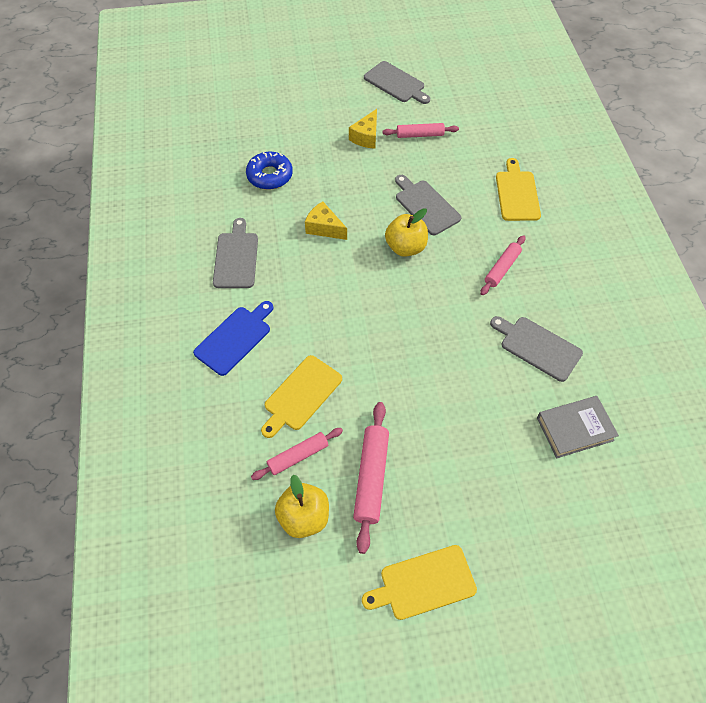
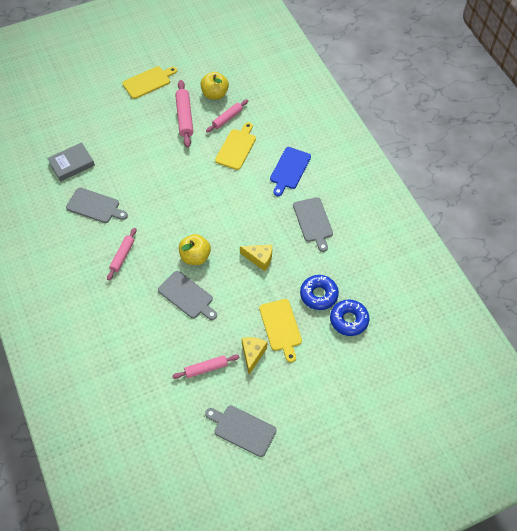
camera: 165 degrees right, 0 degrees up
yellow cutting board [496,158,541,221] -> yellow cutting board moved to [259,299,302,363]
none -> blue donut [330,300,369,336]

